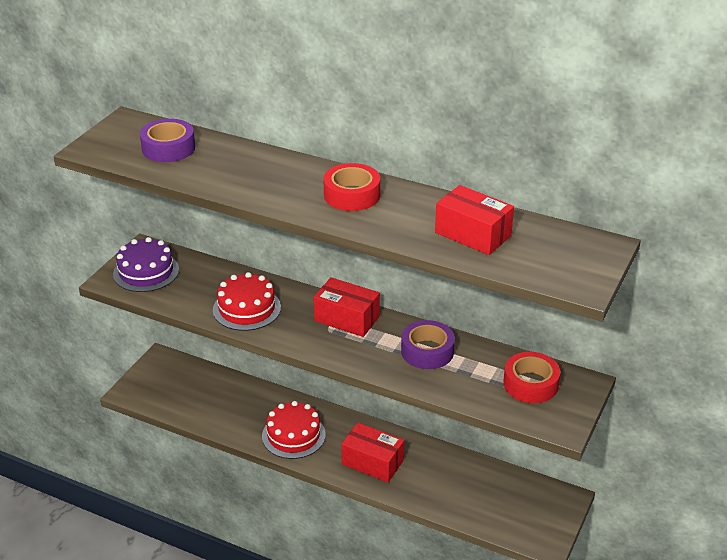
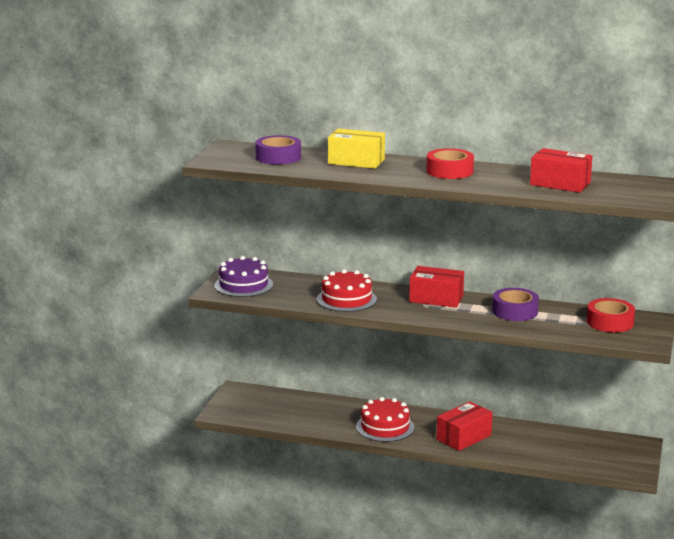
camera: 10 degrees left, 15 degrees down
red box [341,423,404,483] -> red box turned 60 degrees counterclockwise [436,401,493,451]
none -> yellow box [328,129,385,169]

